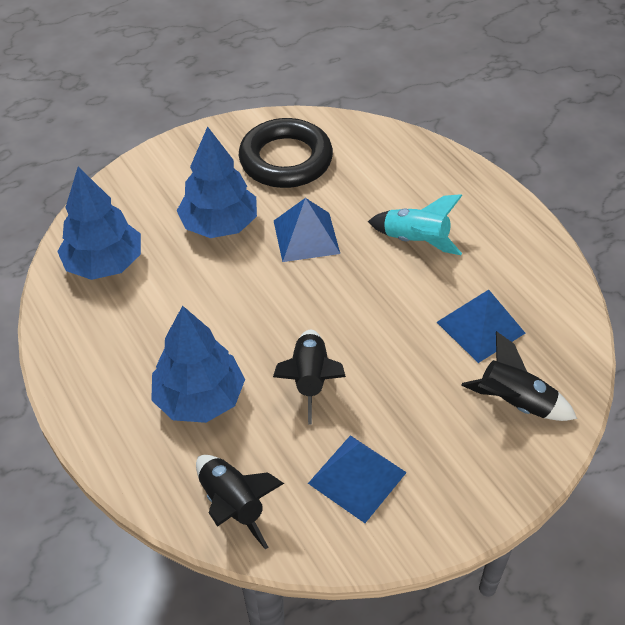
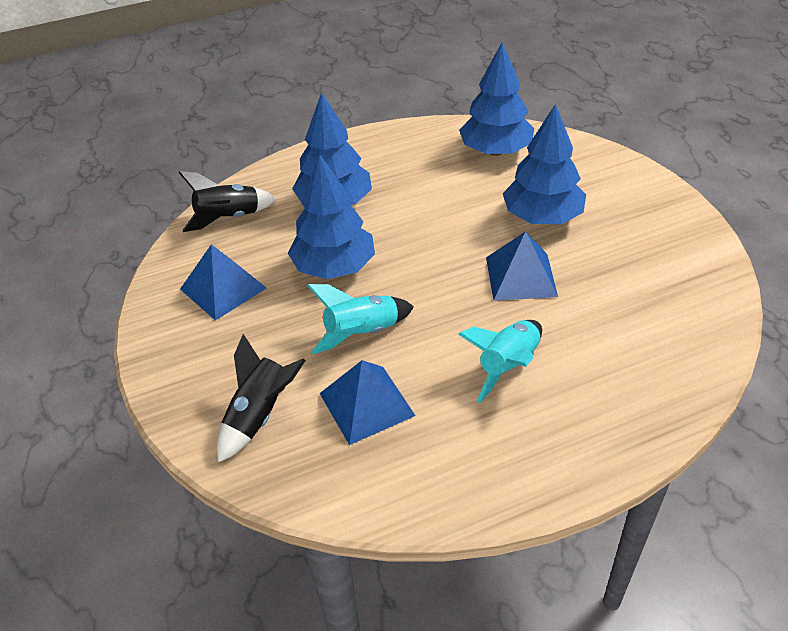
camera: 100 degrees right, 5 degrees down
black ring [239,118,333,188] -> none
black rocket [273,330,346,424] -> blue tree [288,154,375,279]
none -> turquoise rocket [307,284,414,354]

